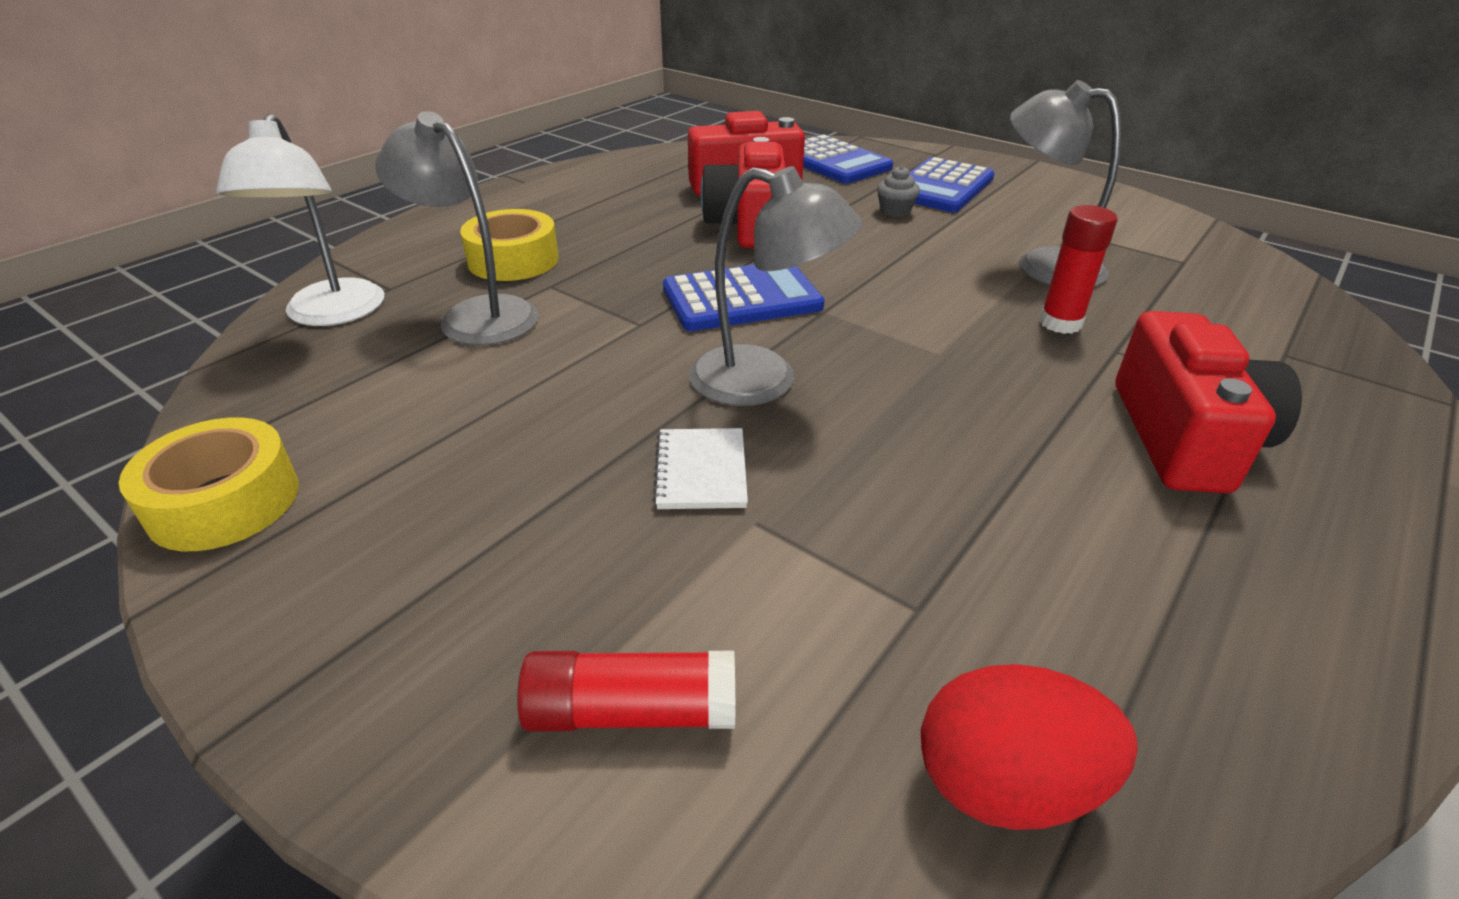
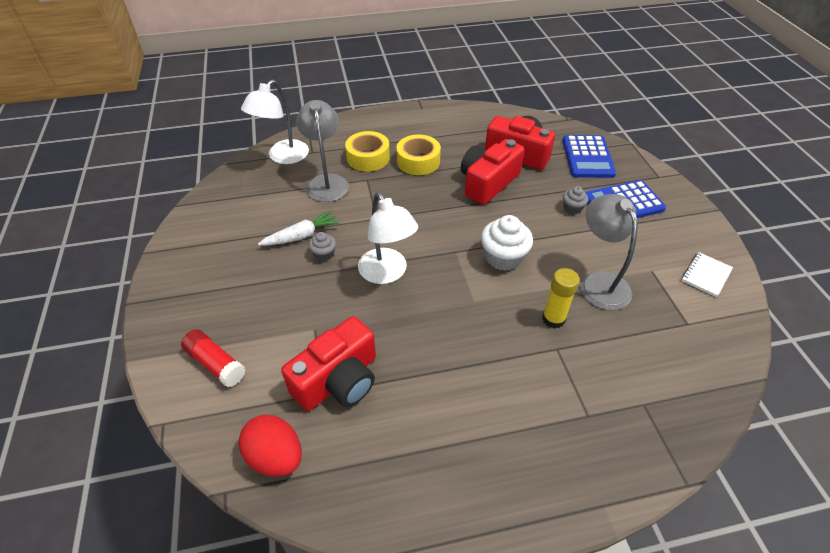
camera: 40 degrees right, 10 degrees up
yellow tape [119,417,299,551] -> yellow tape moved to [396,135,441,175]
white notebook [653,428,748,509] -> white notebook moved to [682,252,733,297]
blue calculator [663,265,825,331] -> none
grey lamp [689,166,863,406] -> white lamp [358,192,418,284]
red glue stick [1039,205,1118,334] -> yellow glue stick [542,268,580,328]
red camera [1116,311,1302,493] -> red camera moved to [281,316,376,411]
none -> white carrot [258,211,340,245]
none -> grey cupcake [309,232,336,261]
none -> white cupcake [481,215,533,271]

